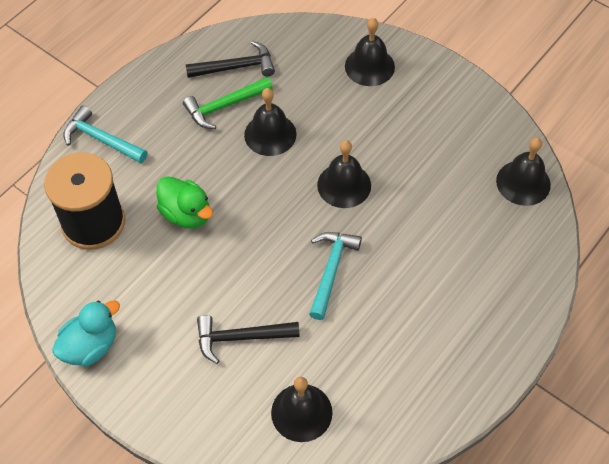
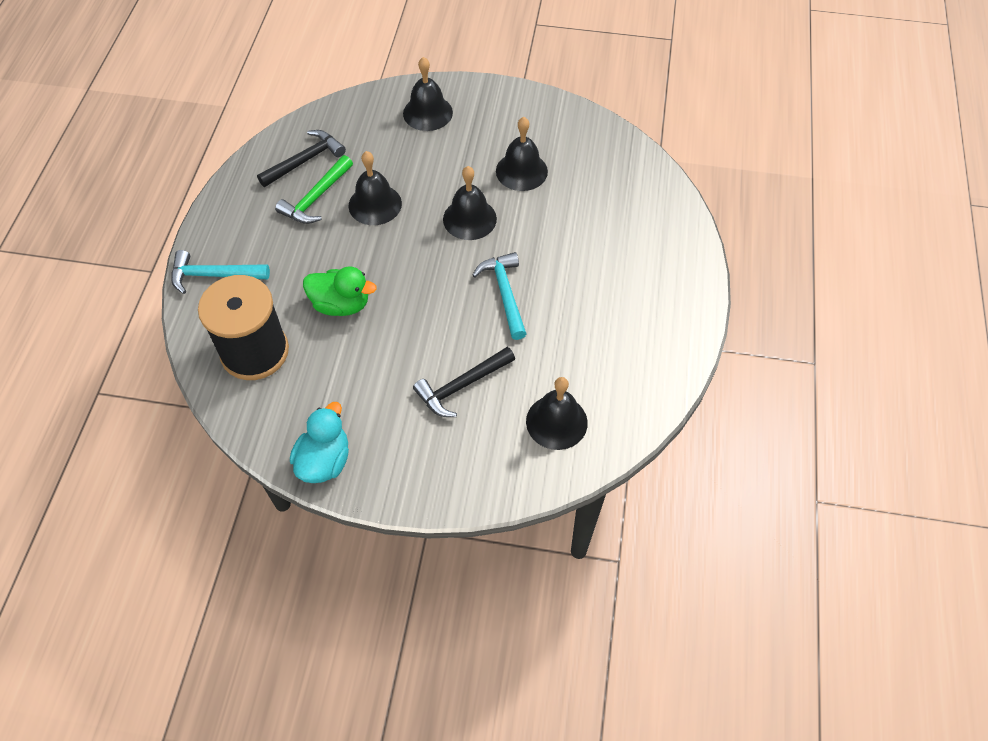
camera: 30 degrees left, 0 degrees up
black bell [496,138,551,206] -> black bell moved to [496,117,548,191]

